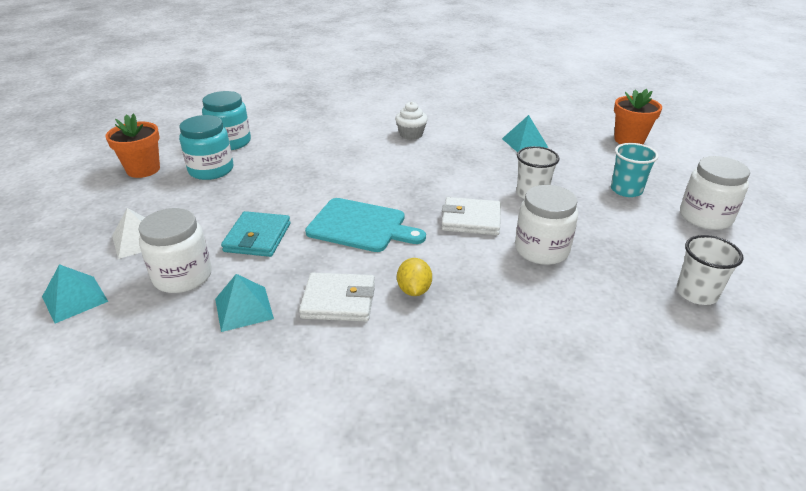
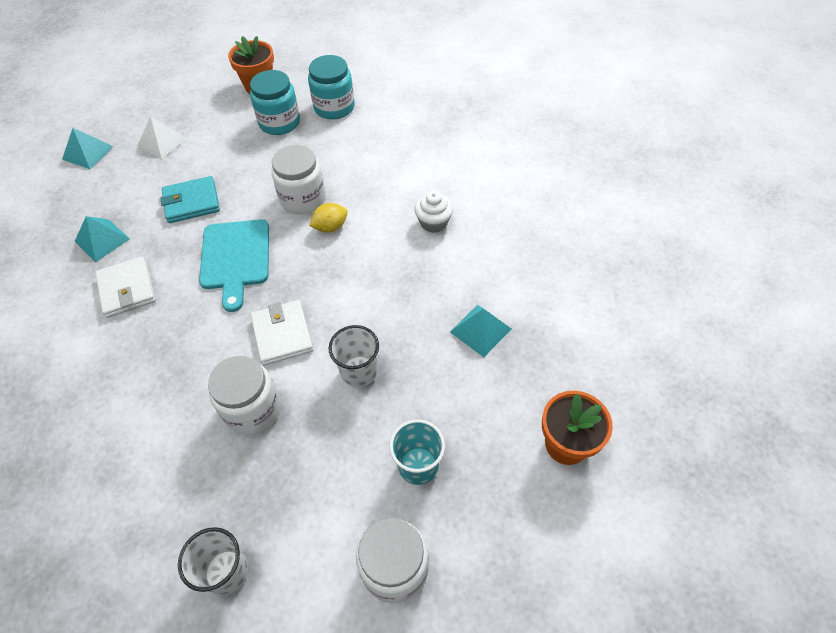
camera: 65 degrees right, 20 degrees up
white jar [138,208,212,293] -> white jar moved to [271,145,326,214]
yellow lemon [397,258,432,296] -> yellow lemon moved to [309,203,348,233]

